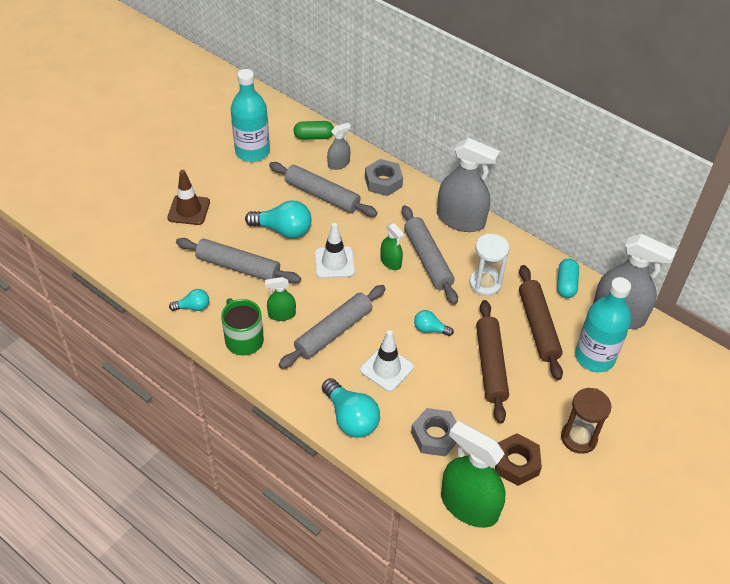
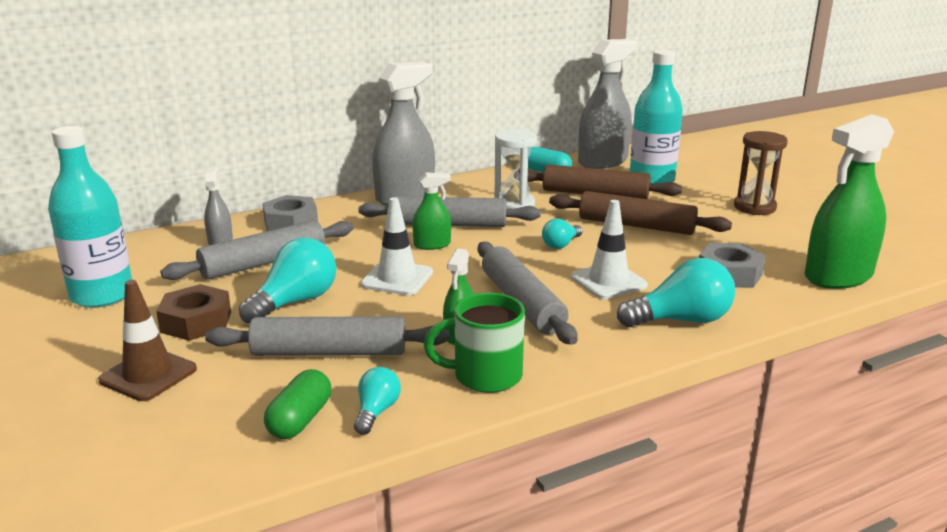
camera: 65 degrees left, 25 degrees down
grey rolling pin [176,238,301,283] -> grey rolling pin turned 45 degrees clockwise [205,316,450,356]
green capsule [294,121,334,140] -> green capsule moved to [264,369,331,439]
brown nut [495,433,542,486] -> brown nut moved to [156,284,231,341]

